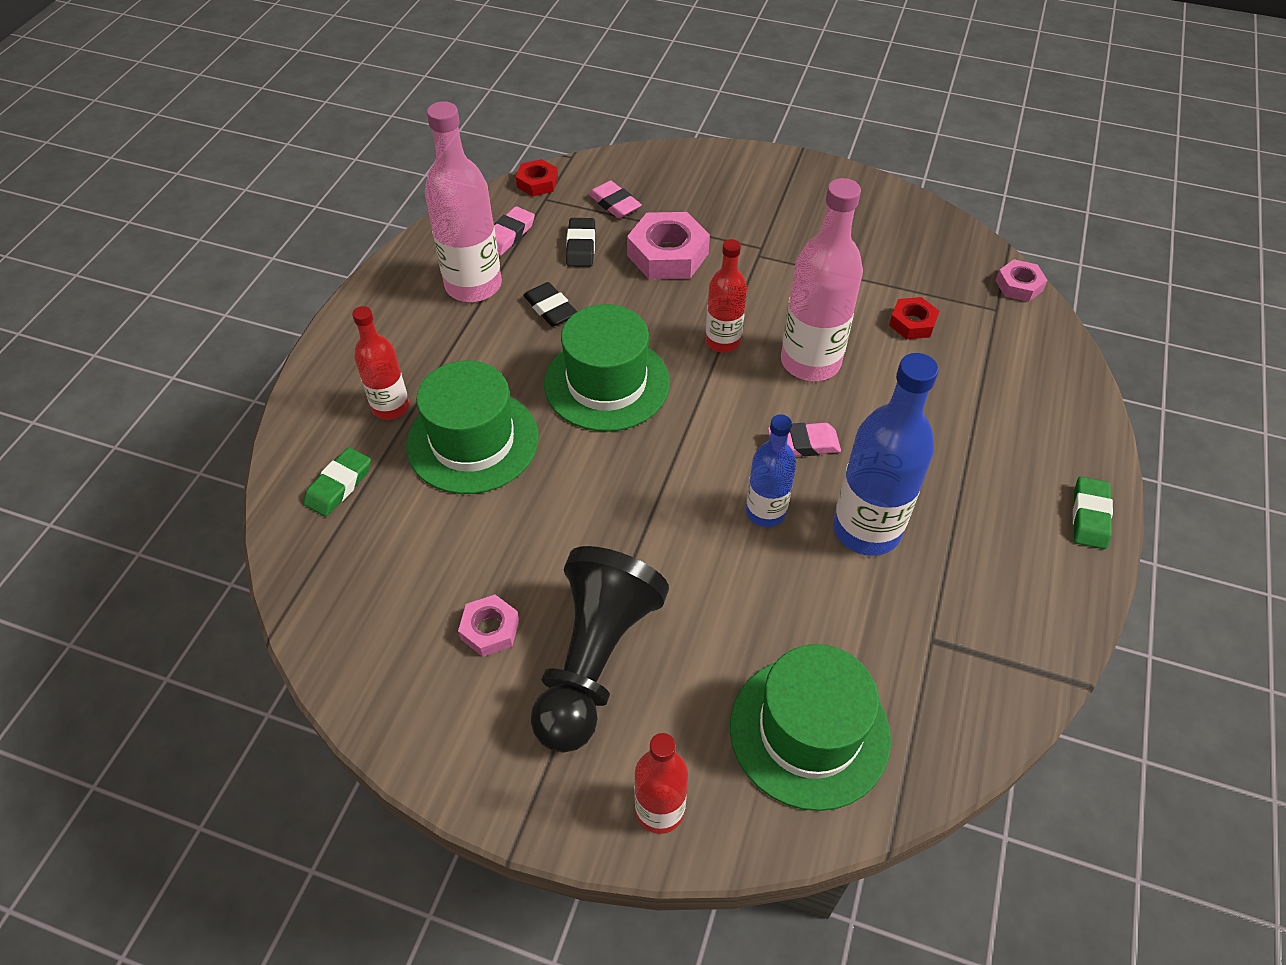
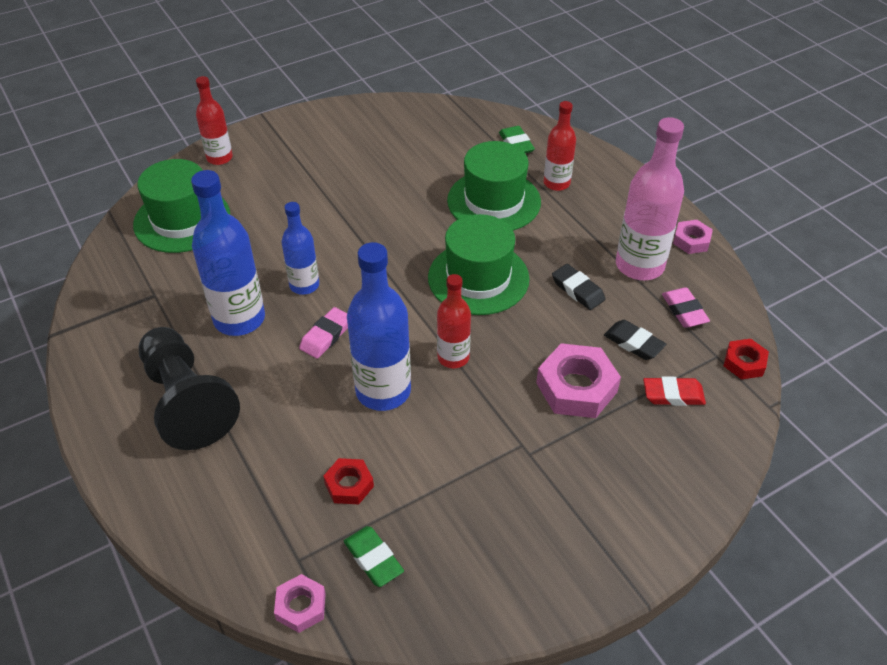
camera: 130 degrees right, 5 degrees down
pink nut [458,595,519,657] -> pink nut moved to [673,220,713,254]
black eraser [523,282,577,327] -> black eraser turned 45 degrees clockwise [552,264,606,310]
black pawn [531,546,669,753] -> black pawn moved to [139,327,240,450]
pink eraser [588,181,642,218] -> red eraser [643,377,706,406]
pink bottle [781,178,863,381] -> blue bottle [347,242,411,411]
green eraser [1073,477,1113,549] -> green eraser moved to [344,526,404,587]

